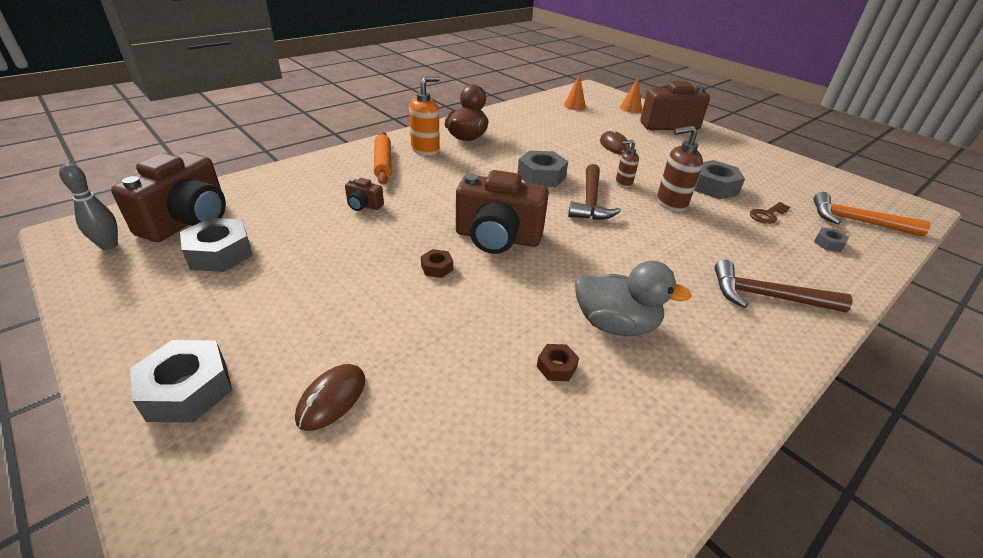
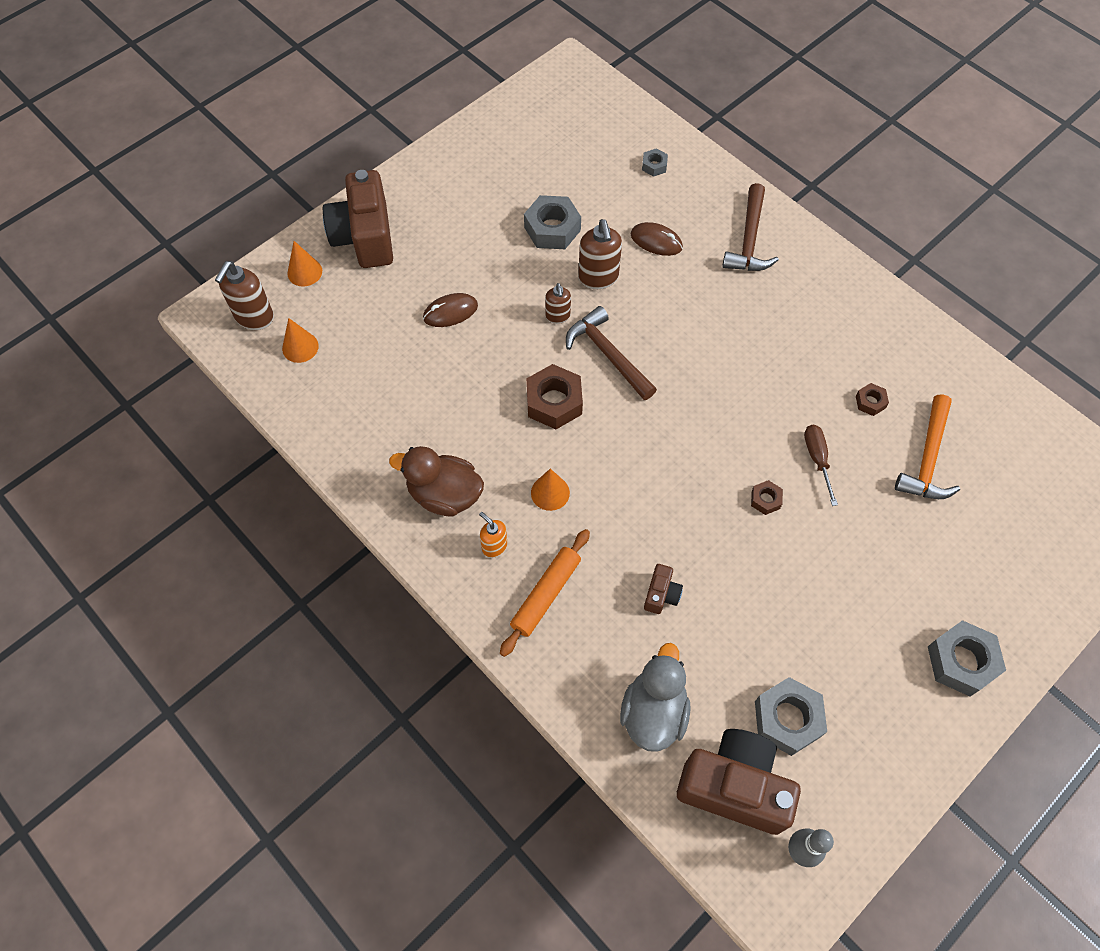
camera: 90 degrees left, 25 degrees up
brown mouse [295,364,365,431] -> brown mouse moved to [631,222,683,256]
orange rolling pin [374,131,392,185] -> orange rolling pin turned 45 degrees counterclockwise [500,529,590,657]
orange soap dispenser [409,76,440,155] -> orange soap dispenser [479,512,507,558], size x0.60
brown camera [456,170,549,254] -> none
grey nut [518,150,568,187] -> brown nut [526,364,583,429]
brown hammer [568,164,621,220] -> brown hammer turned 135 degrees counterclockwise [566,306,657,400]
grey duck [575,261,692,336] -> grey duck moved to [620,643,691,752]
brown key [750,202,790,224] -> none
orange hammer [813,192,931,236] -> orange hammer moved to [895,394,960,499]
none -> brown soap dispenser [215,261,274,330]
none -> orange cone [531,469,570,511]
none -> brown screwdriver [804,425,838,506]

